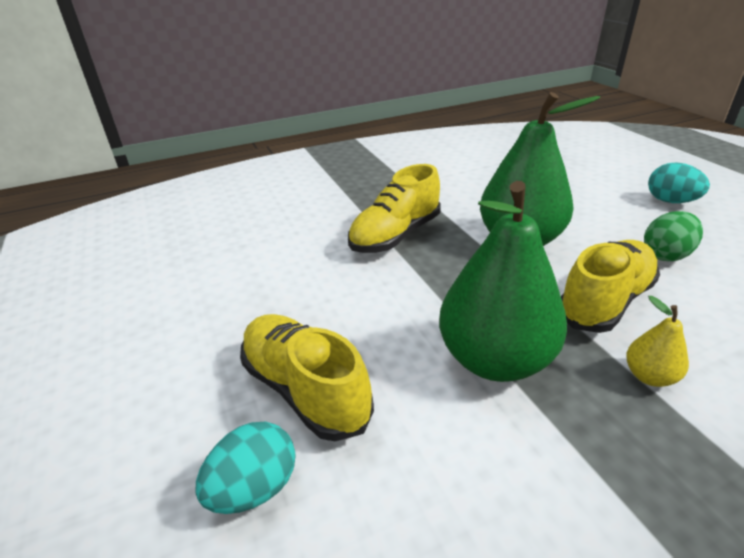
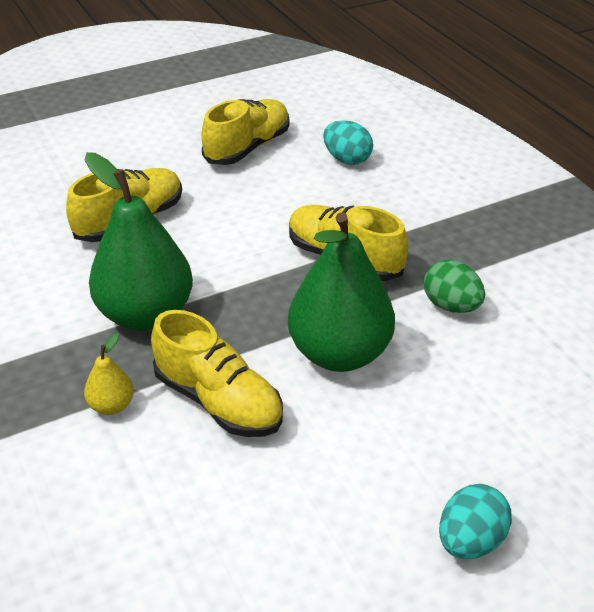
camera: 85 degrees right, 5 degrees up
turquoise egg [195,422,296,514] -> turquoise egg moved to [323,121,373,165]
green egg [644,211,703,261] -> green egg moved to [424,260,485,313]
none -> yellow shoe [201,99,289,165]

